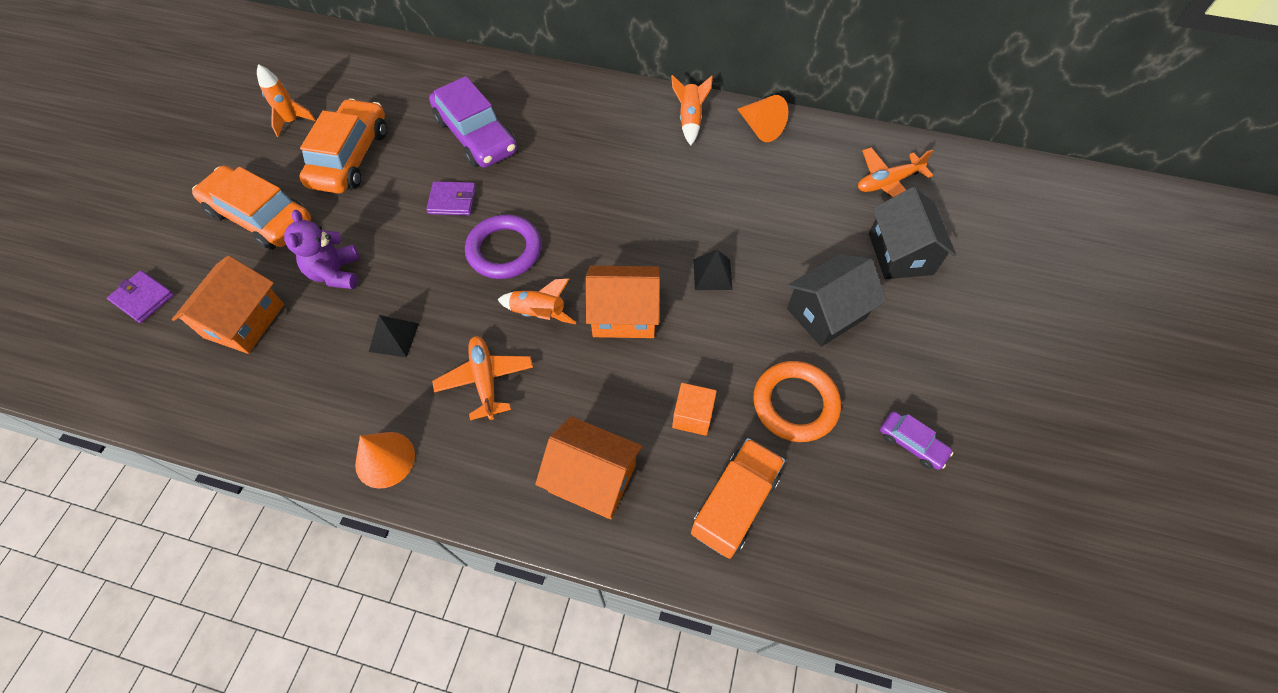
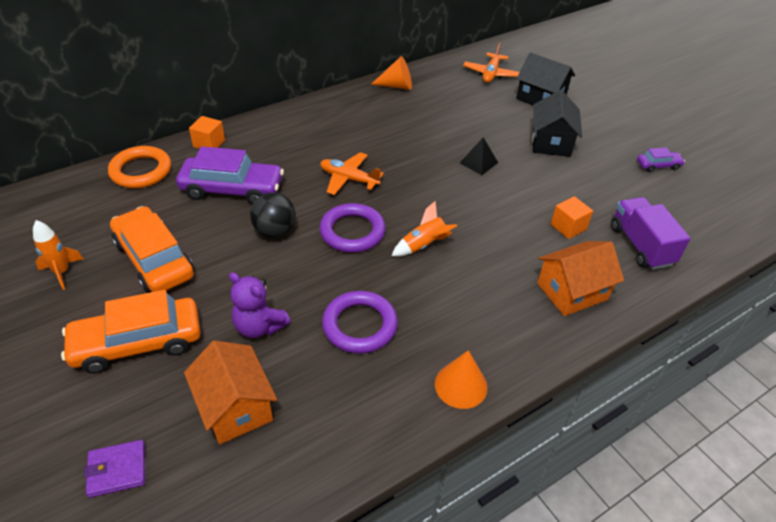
camera: 50 degrees left, 15 degrees down
black pyramid [369,315,419,357] -> purple ring [322,291,398,354]
purple wallet [426,181,476,215] -> black ball [250,193,296,238]
orange plane [432,336,533,420] -> orange plane moved to [320,152,384,195]
orange house [586,266,660,338] -> none
orange rocket [671,75,713,145] -> none
orange truck [691,438,785,559] -> purple truck [611,197,691,270]
orange ring [753,361,841,442] -> orange ring moved to [108,146,171,188]
none -> orange cube [189,116,225,149]

